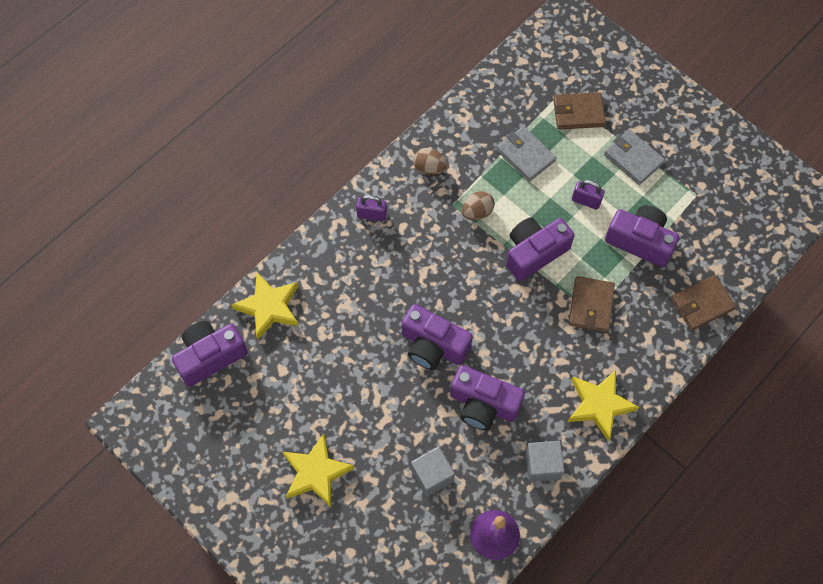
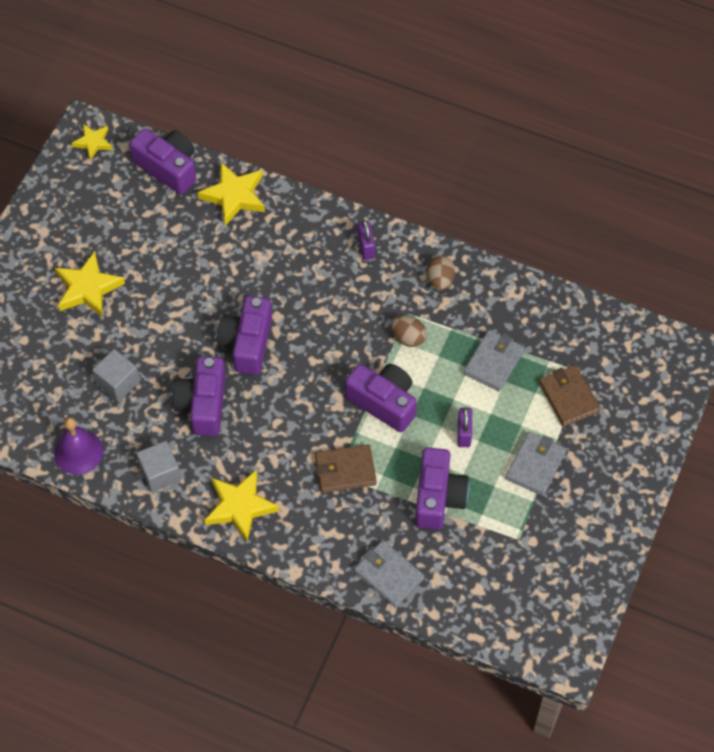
camera: 70 degrees right, 5 degrees down
brown wallet [671,275,736,331] -> grey wallet [354,540,425,608]
none -> yellow star [72,124,113,160]

